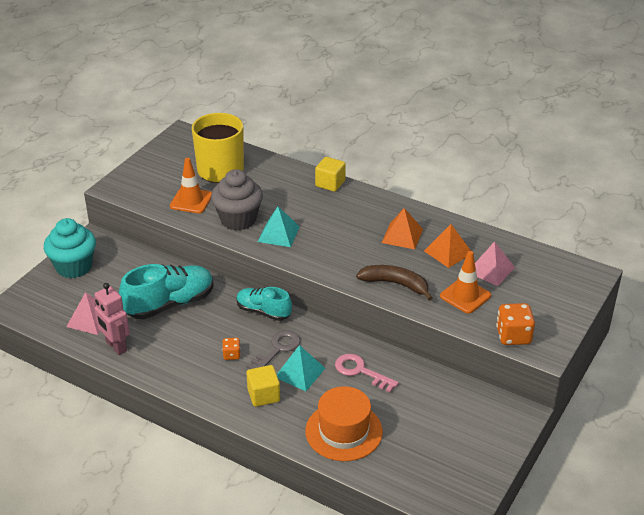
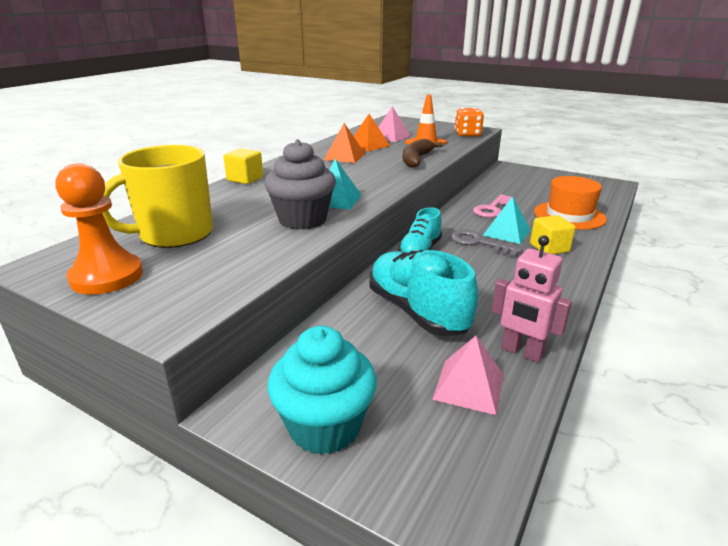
camera: 90 degrees left, 10 degrees down
pink robot [95,283,130,355] -> pink robot turned 75 degrees clockwise [492,235,572,362]
orange traffic cone [170,158,212,213] -> none
orange dice [222,338,241,360] -> none
none -> orange pawn [56,163,143,295]

